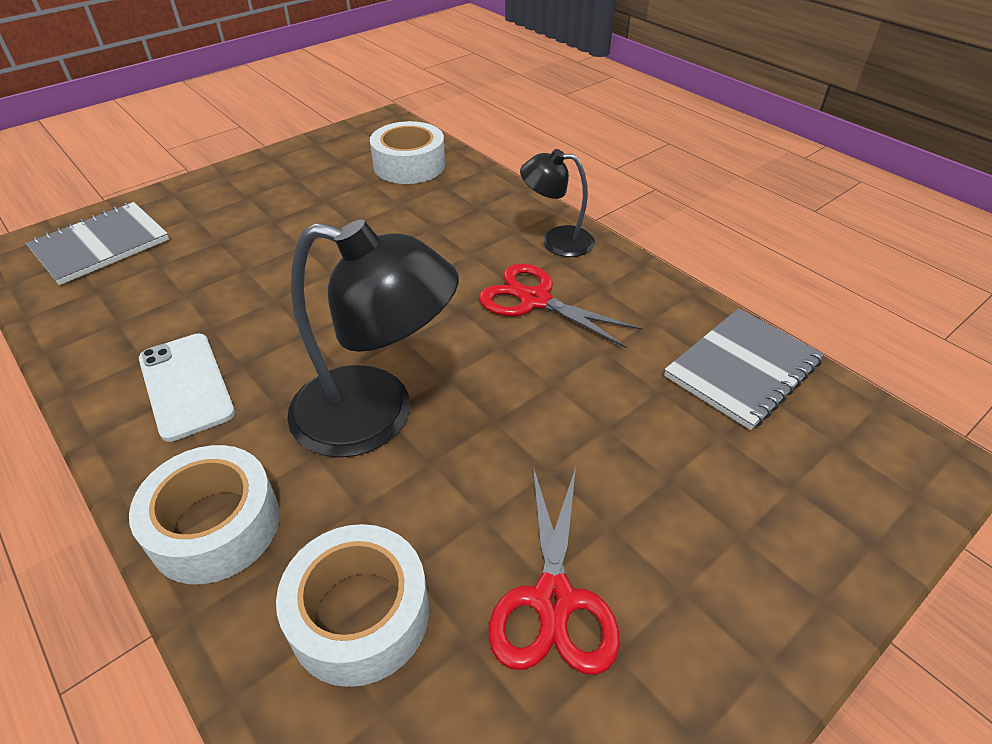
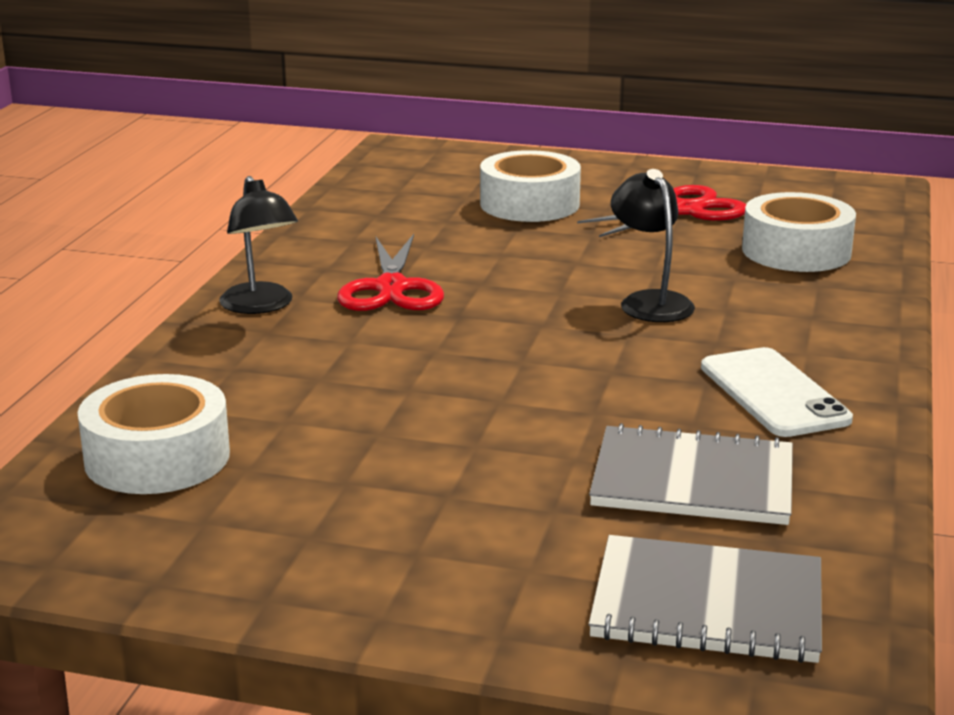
camera: 125 degrees left, 20 degrees down
white tape [129,445,279,584] -> white tape moved to [480,150,581,222]
white phone [139,334,235,442] -> white phone turned 45 degrees counterclockwise [701,347,853,437]
black lamp [287,220,459,458] -> black lamp [611,169,695,322], size x0.56
grey notebook [664,308,824,430] -> grey notebook moved to [589,423,793,525]

